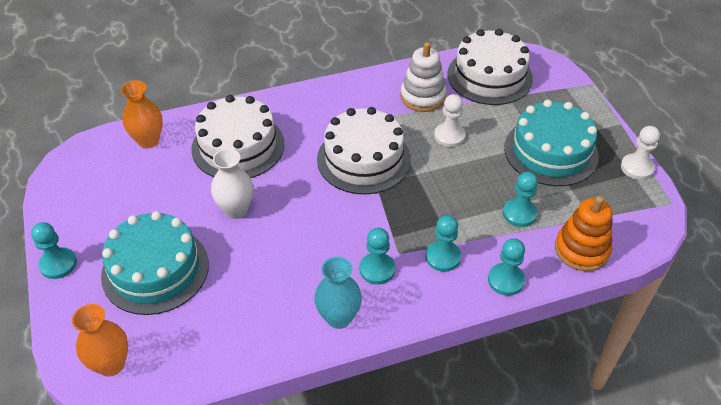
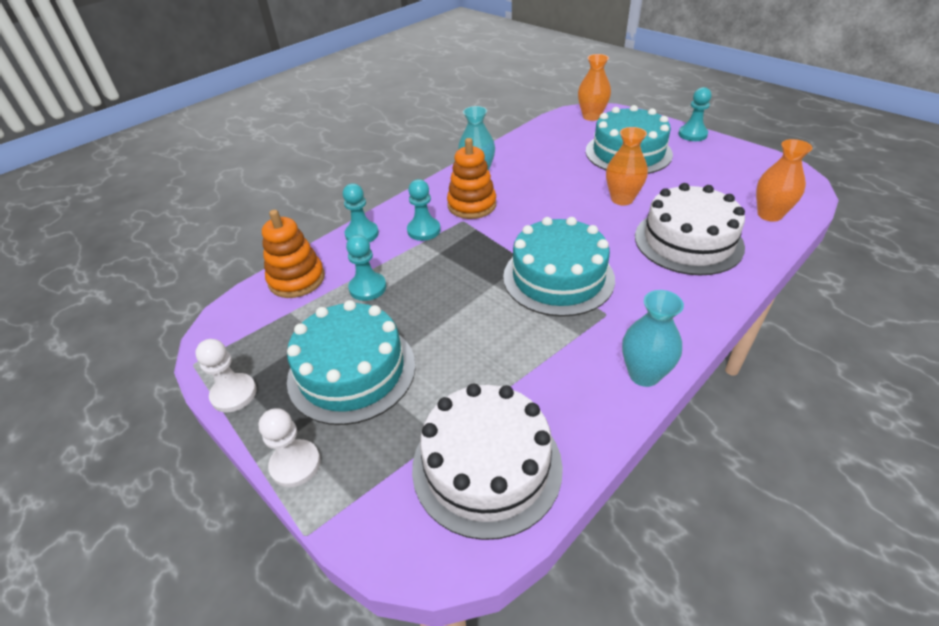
camera: 155 degrees right, 5 degrees down
white vase [211,149,254,219] -> orange vase [606,127,648,205]
white cake [317,107,411,194] -> turquoise cake [503,217,615,317]
turquoise pawn [360,228,395,285] -> orange stacking toy [447,138,496,219]
white stacking toy [400,42,447,112] -> none
white pawn [434,94,466,147] -> white pawn moved to [259,408,321,488]
none -> turquoise vase [622,290,684,387]

